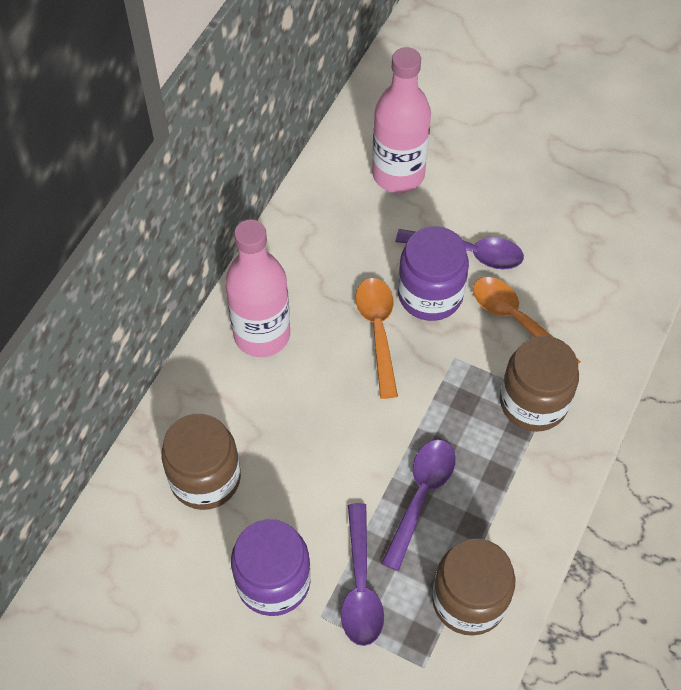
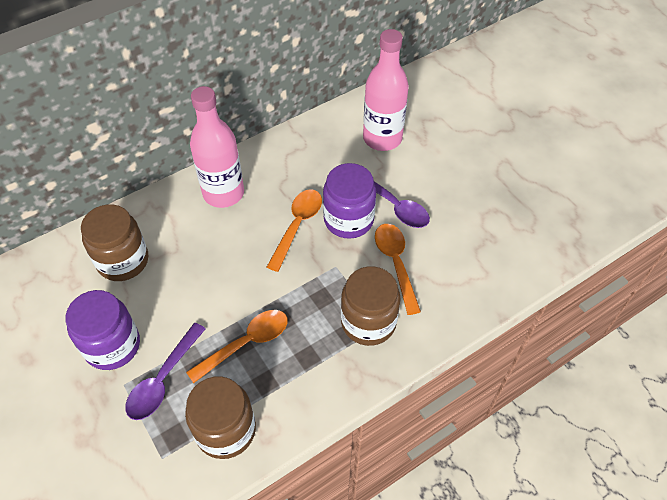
camera: 30 degrees right, 5 degrees down
purple spoon [381,439,456,571] -> orange spoon [186,310,288,383]

